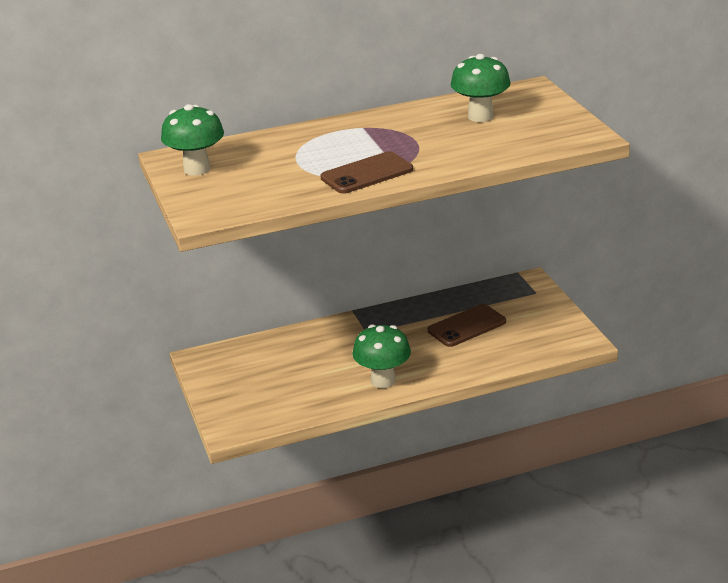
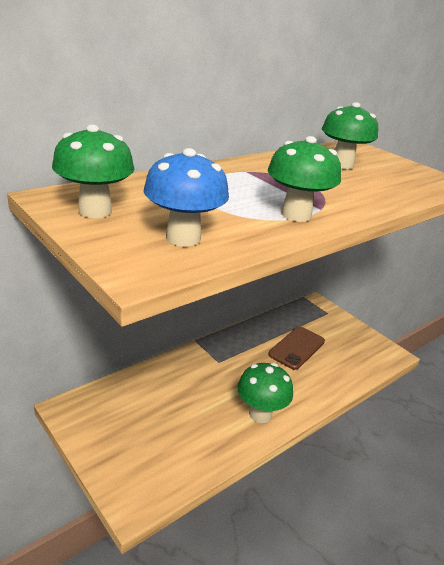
camera: 25 degrees left, 0 degrees up
brown phone [321,151,413,194] -> green mushroom [268,136,341,222]
none -> blue mushroom [144,148,229,247]

